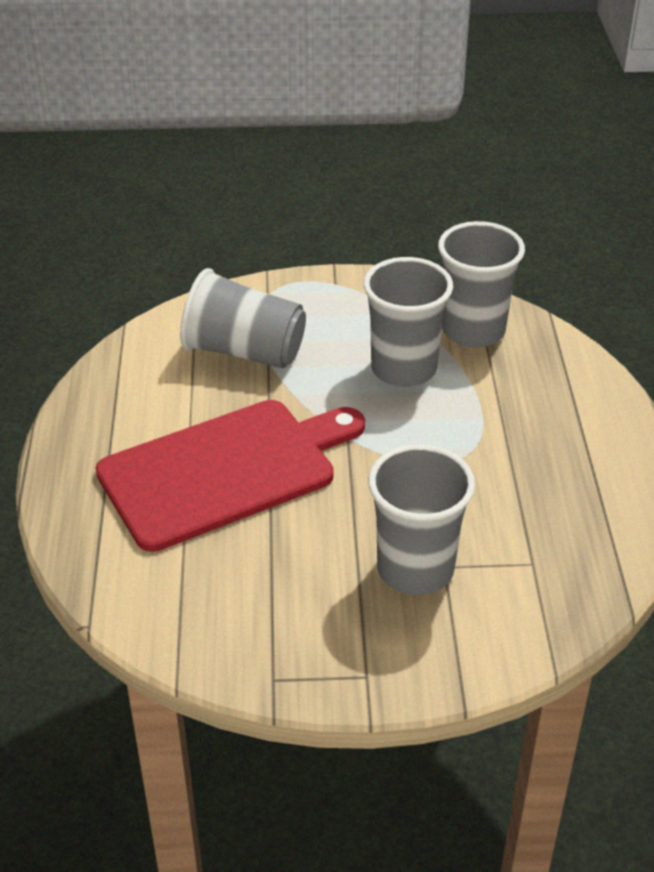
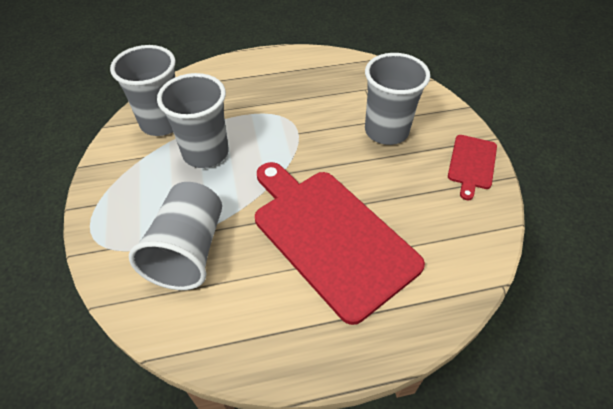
camera: 100 degrees left, 10 degrees up
none -> red cutting board [448,135,497,201]

